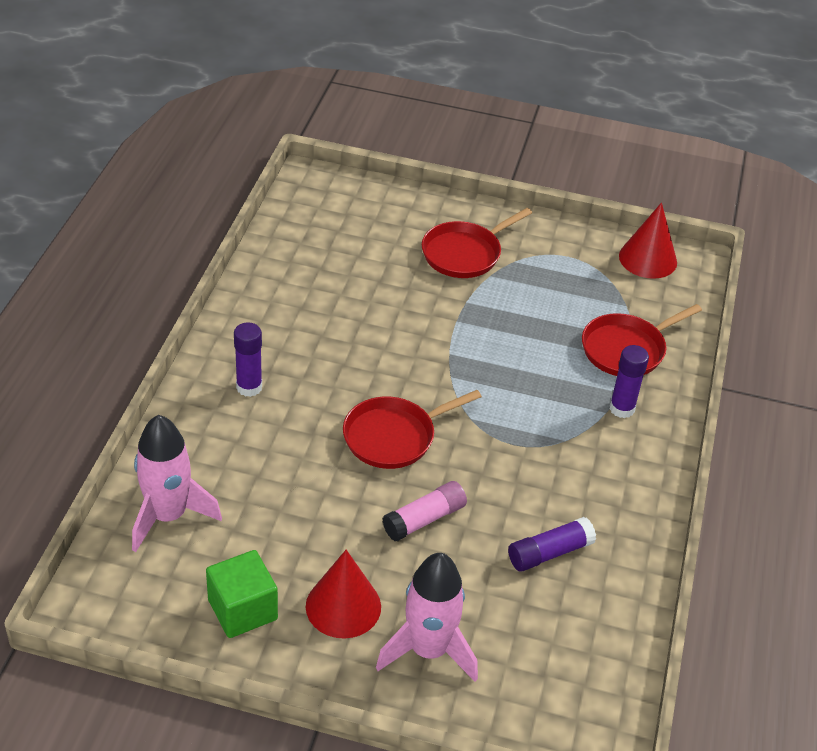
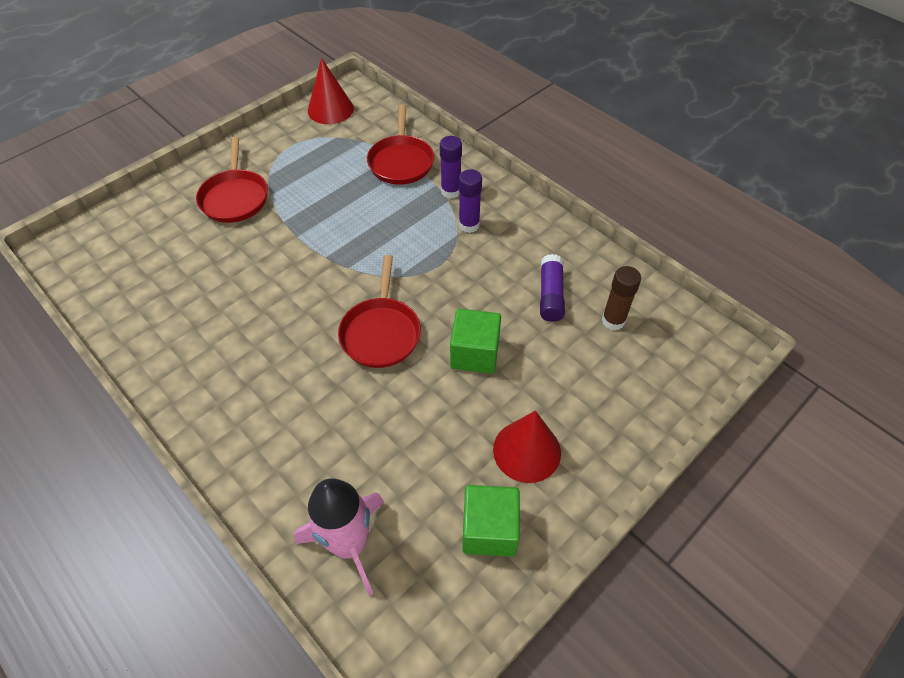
camera: 55 degrees left, 10 degrees up
purple glue stick [234,322,262,397] -> purple glue stick moved to [459,169,482,233]
pink rocket [376,553,478,682] -> none
pink glue stick [382,481,467,541] -> green cube [450,309,501,374]
none -> brown glue stick [602,266,641,330]

